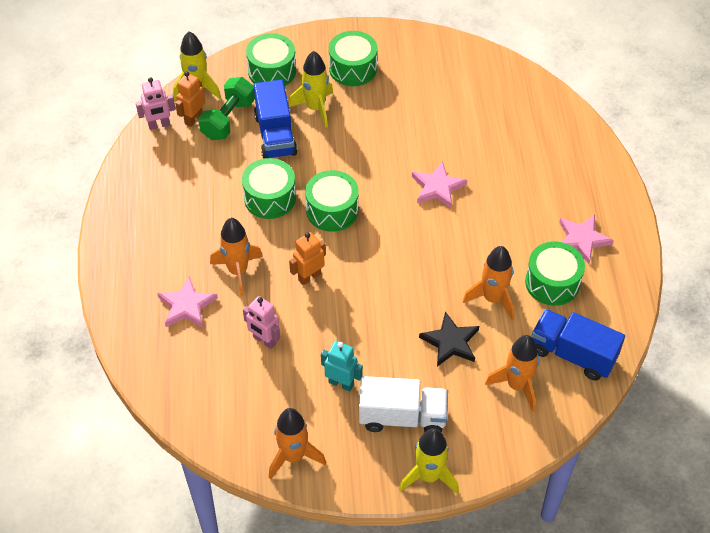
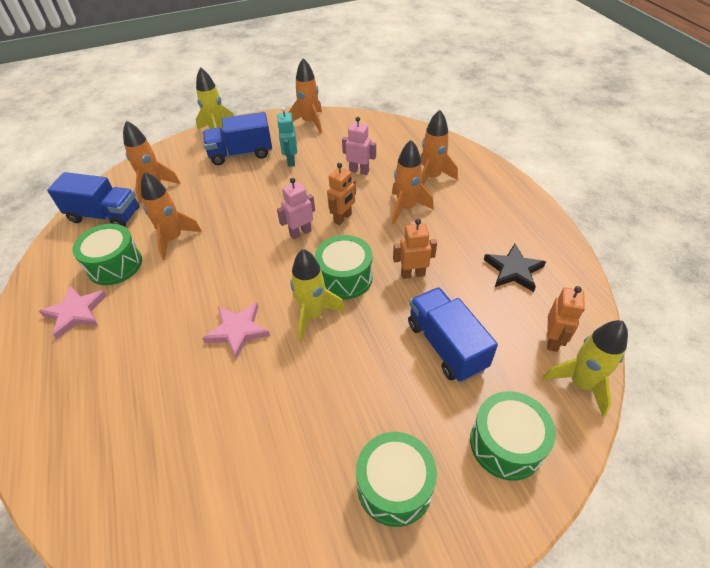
camera: 165 degrees right, 5 degrees down
pink robot [136,78,176,130] -> pink robot moved to [277,178,315,239]
pink star [157,276,218,327] -> orange rocket [420,110,458,185]
green dumbbell [198,77,255,140] -> none
green drum [242,158,296,219] -> orange robot [393,219,437,279]
yellow rocket [289,51,333,128] -> yellow rocket moved to [290,249,345,342]
turquoise robot [321,341,363,392] -> turquoise robot turned 75 degrees clockwise [277,107,297,167]
white truck [359,376,448,432] -> blue truck [203,112,272,165]
black star [419,312,479,367] -> black star moved to [484,244,546,292]

